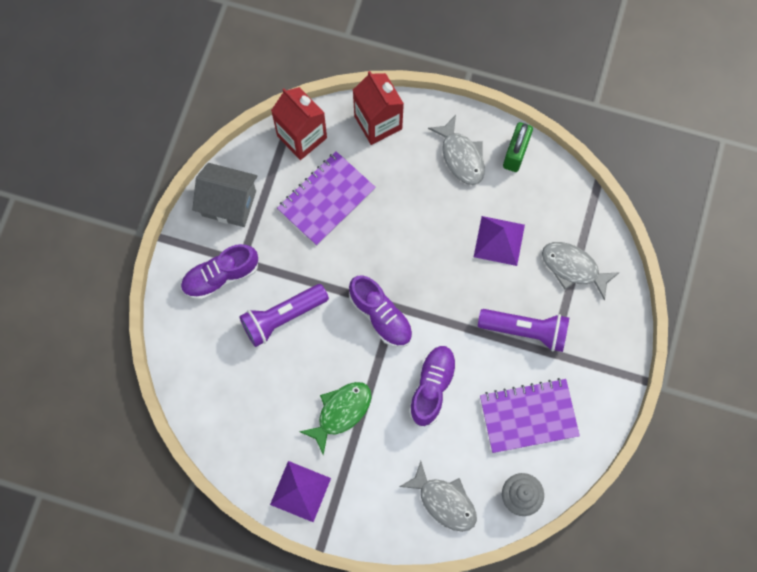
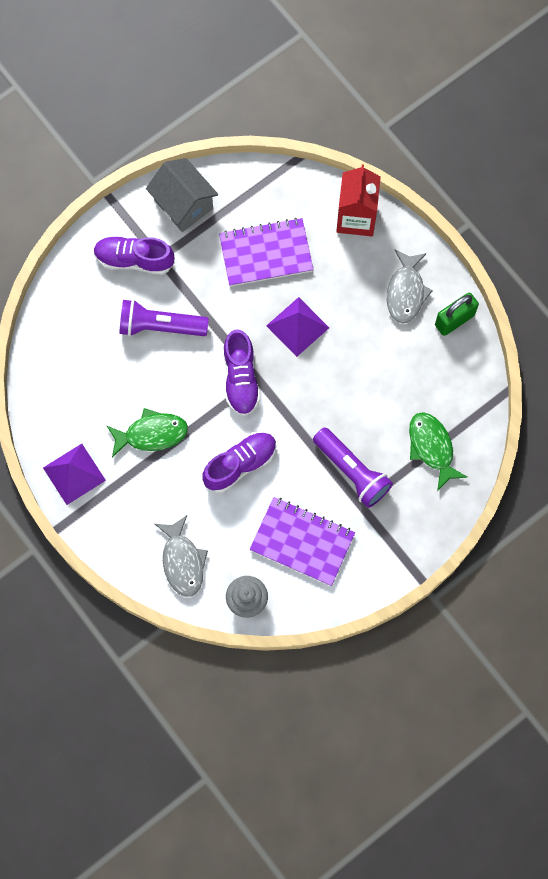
camera: 35 degrees right, 0 degrees up
red carton [271,87,327,160] -> none
purple pyramid [474,216,525,266] -> purple pyramid moved to [266,297,329,357]
grey fish [542,242,620,300] -> green fish [409,412,468,491]

